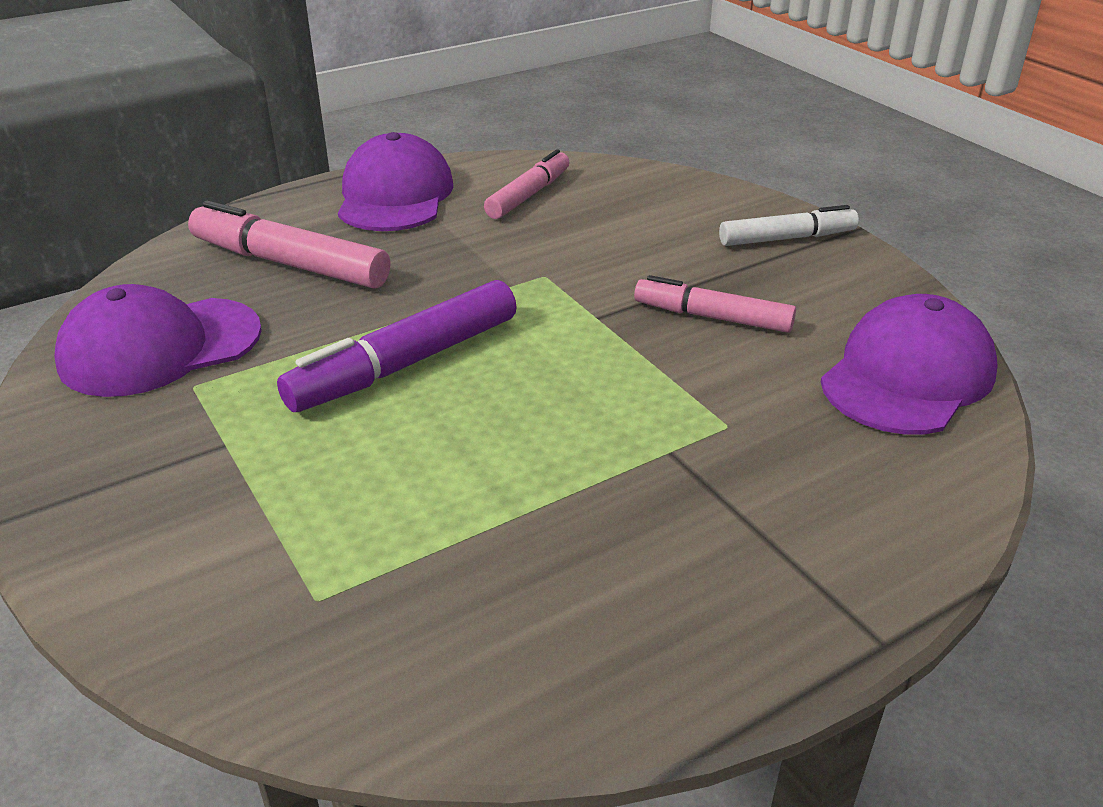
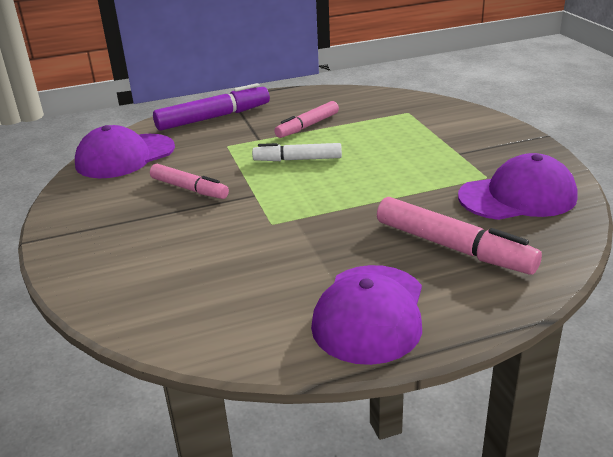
camera: 165 degrees left, 5 degrees down
purple marker [277,280,517,412] -> purple marker moved to [153,83,270,131]
pink marker [484,149,569,219] -> pink marker moved to [274,101,339,138]
white marker [719,205,859,246] -> white marker moved to [252,143,342,161]

